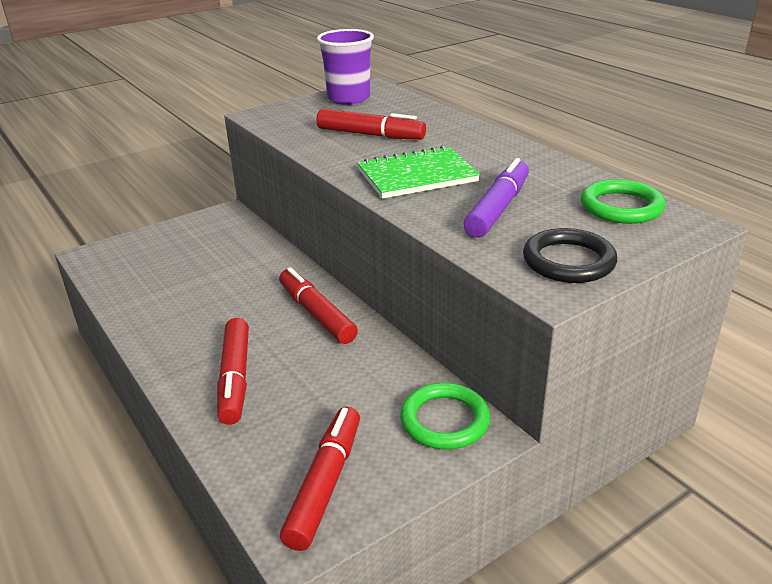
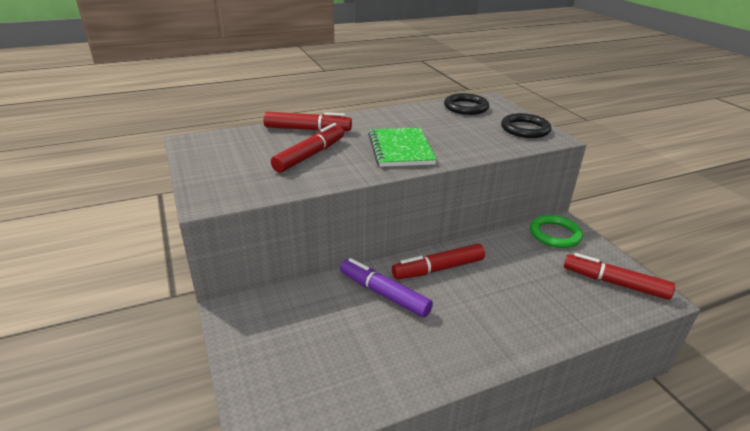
camera: 80 degrees left, 0 degrees up
red marker [217,318,249,425] -> red marker moved to [263,112,352,131]
purple cup [317,29,374,105] -> none
purple marker [464,158,529,238] -> purple marker moved to [340,258,433,318]
green ring [581,179,666,224] -> black ring [444,93,489,115]

